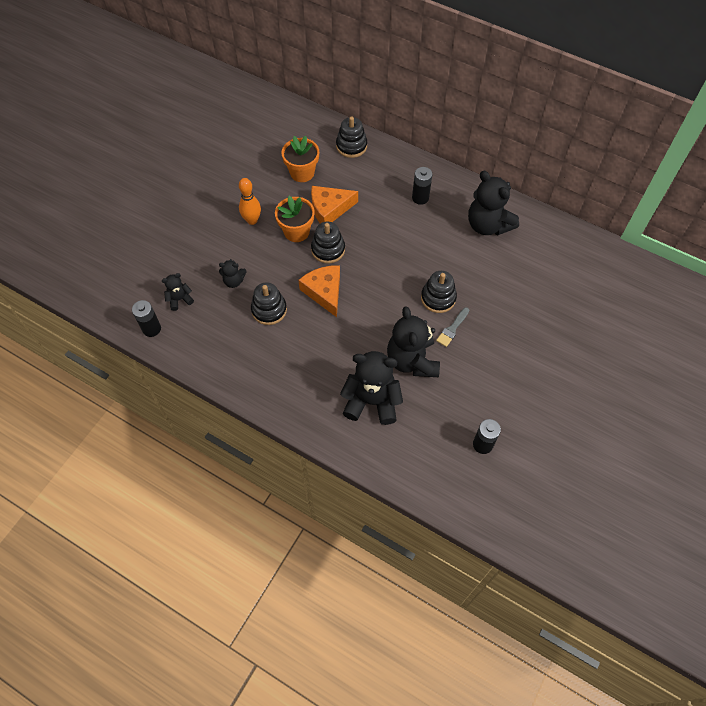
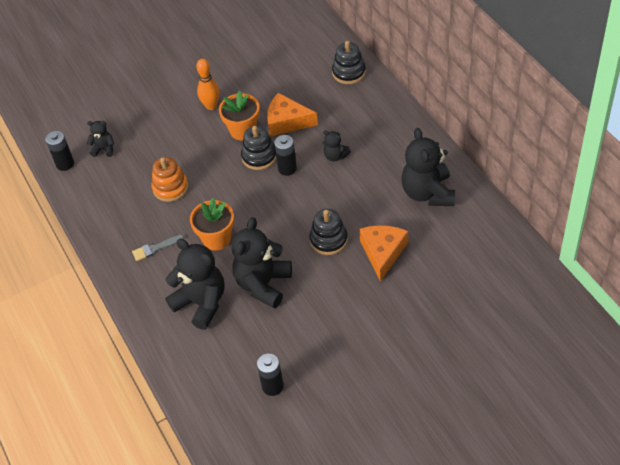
camera: 35 degrees right, 10 degrees down
black teddy bear [219,259,247,288] -> black teddy bear moved to [323,130,351,162]
black stacking toy [251,282,287,325] -> orange stacking toy [151,157,189,202]
orange flower pot [282,136,319,182] -> orange flower pot moved to [190,198,234,250]
orange cheese [298,265,340,317] -> orange cheese moved to [359,225,408,282]
black battery [412,167,432,205] -> black battery moved to [274,135,297,176]
grey brush [436,307,469,347] -> grey brush moved to [132,235,184,261]

